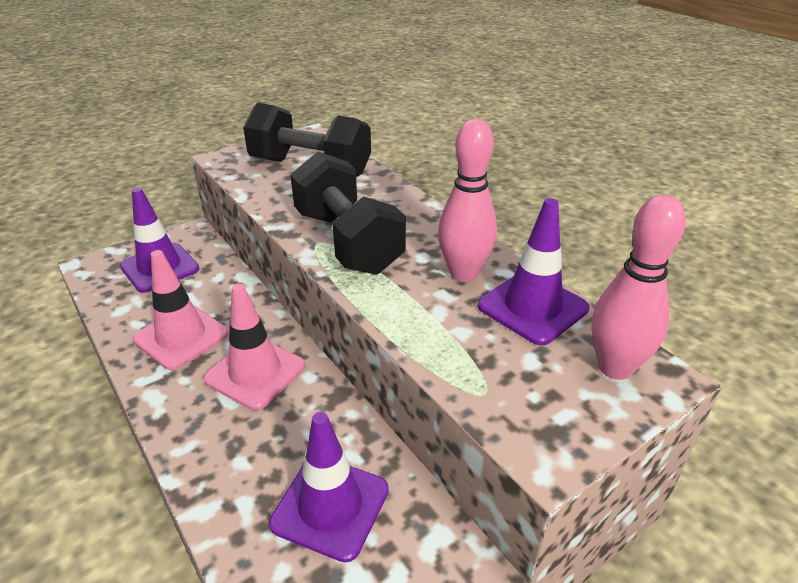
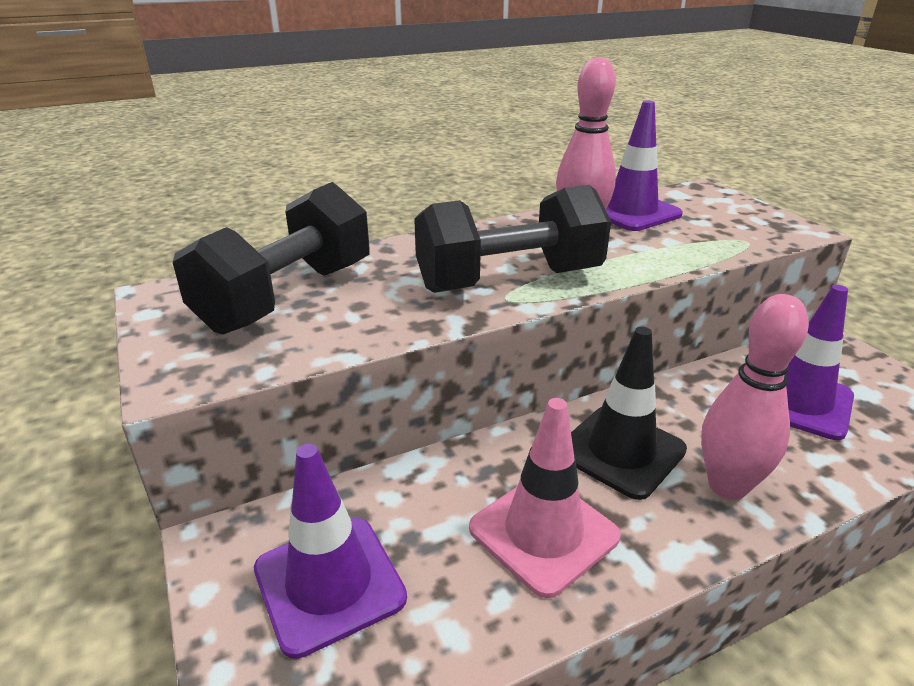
camera: 80 degrees left, 5 degrees down
pink traffic cone [204,283,305,410] -> black traffic cone [571,327,687,500]
pink bowling pin [592,194,686,380] -> pink bowling pin moved to [701,294,809,500]

